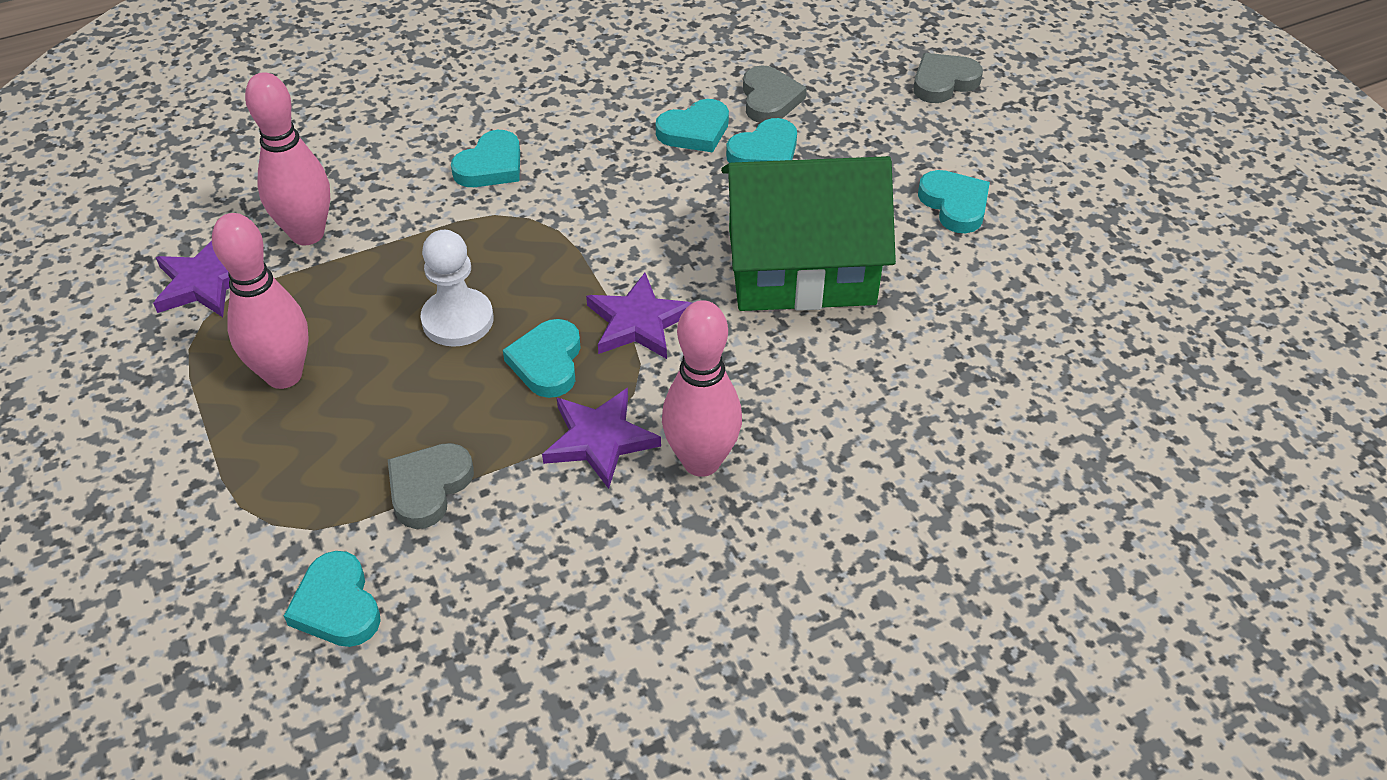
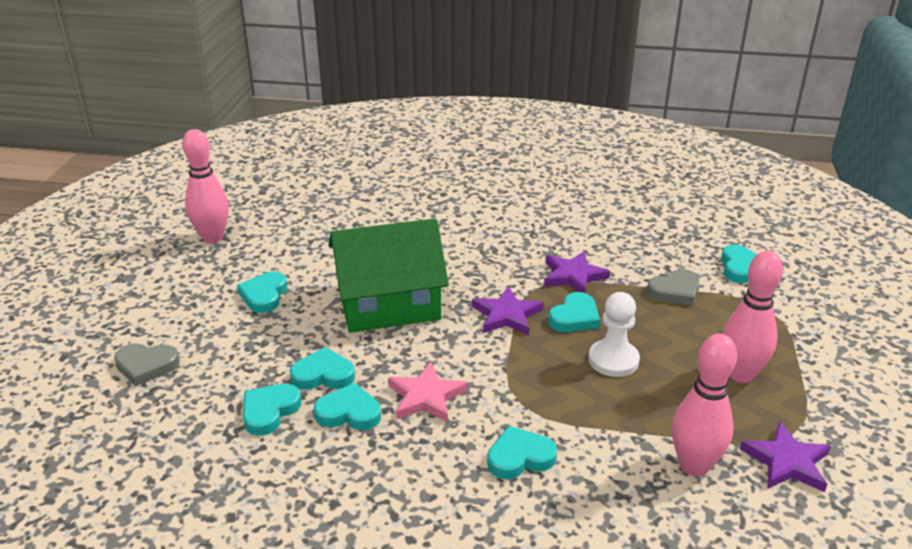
camera: 145 degrees left, 15 degrees down
pink bowling pin [662,300,742,477] -> pink bowling pin moved to [183,129,229,243]
green house [721,156,896,311] -> green house turned 45 degrees counterclockwise [328,219,449,333]
grey heart [743,65,807,123] -> turquoise heart [243,384,302,436]
none -> pink star [388,362,468,422]

